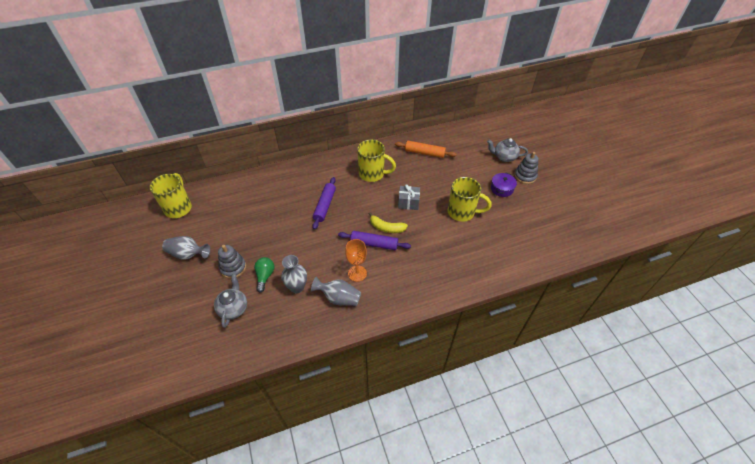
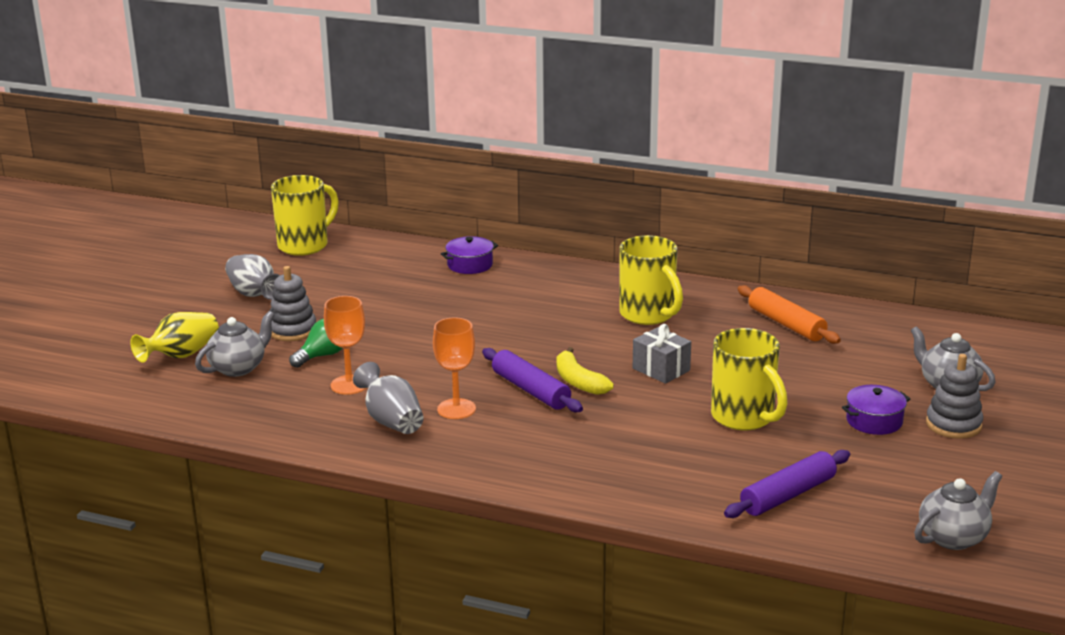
camera: 40 degrees right, 25 degrees down
grey vase [281,255,307,293] -> orange goblet [324,296,366,395]
purple rolling pin [312,177,336,229] -> purple rolling pin moved to [724,450,850,518]
none -> yellow vase [130,312,219,363]
none -> purple pot [441,236,498,274]
none -> grey teapot [914,471,1002,550]

